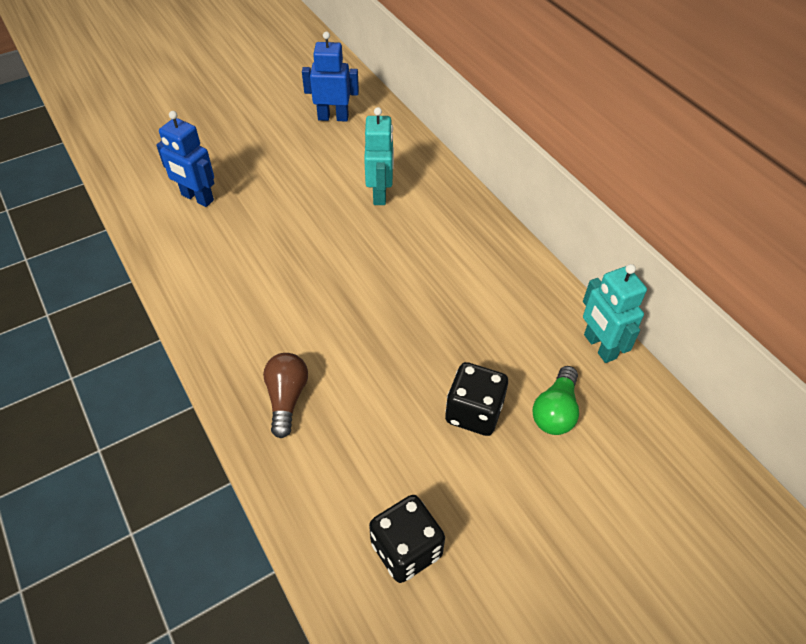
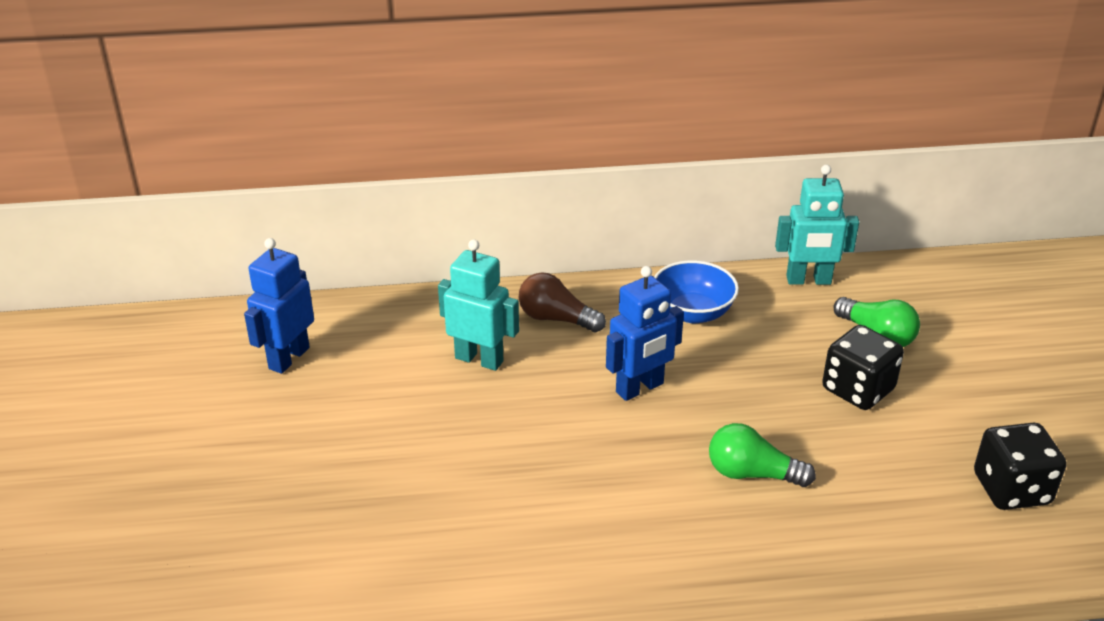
camera: 65 degrees left, 15 degrees down
blue robot [156,111,214,207] -> blue robot moved to [606,266,684,401]
brown light bulb [263,353,308,438] -> brown light bulb moved to [519,273,606,332]
none -> blue bowl [654,260,739,323]
none -> green light bulb [709,423,816,487]

